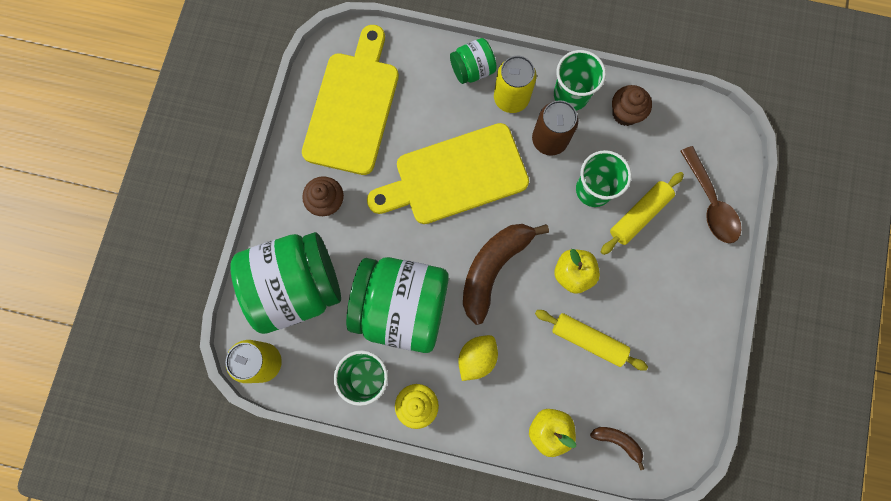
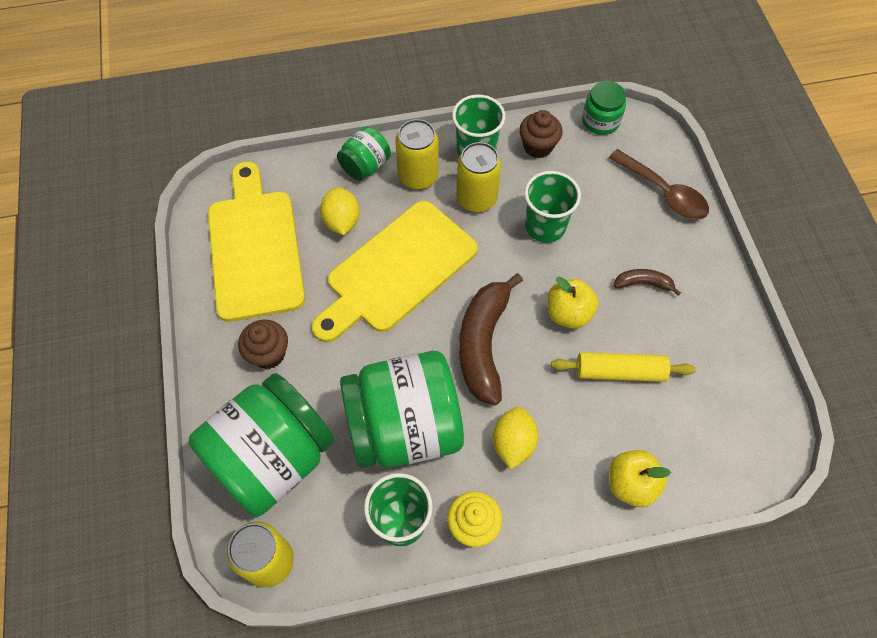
camera: 25 degrees left, 15 degrees down
brown can [532,100,578,156] -> yellow can [456,142,501,212]
brown banana [590,427,644,470] -> brown banana moved to [614,269,681,296]
yellow rolling pin [601,172,684,255] -> none
none -> yellow lemon [320,187,360,235]
none -> green jar [582,81,626,135]

